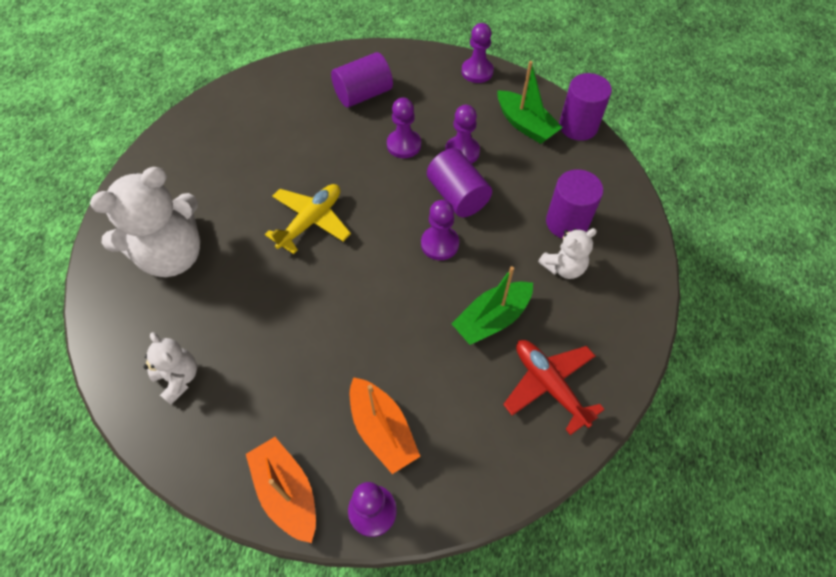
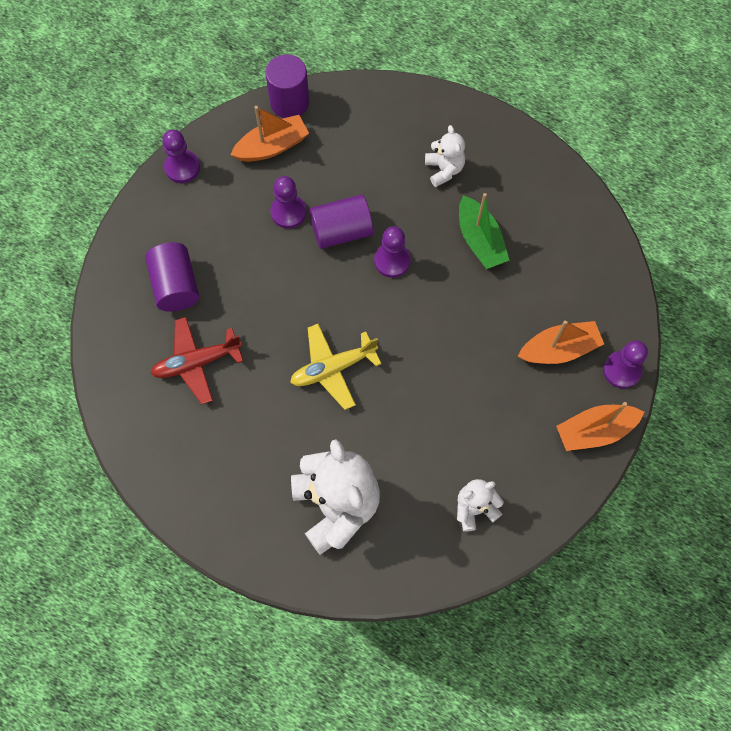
camera: 75 degrees left, 10 degrees up
yellow plane [265,184,351,254] -> yellow plane turned 75 degrees counterclockwise [290,324,382,410]
purple pawn [387,97,421,158] -> none
green boat [498,61,563,144] -> orange boat [231,106,309,162]
red plane [503,340,605,435] -> red plane moved to [151,317,243,405]
purple cylinder [546,169,603,239] -> none

